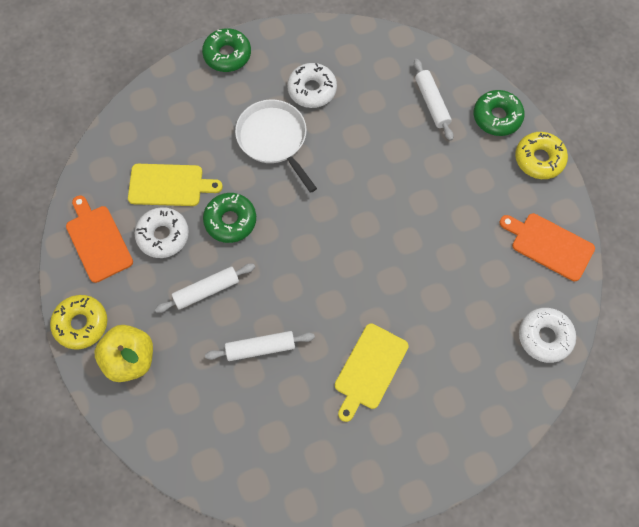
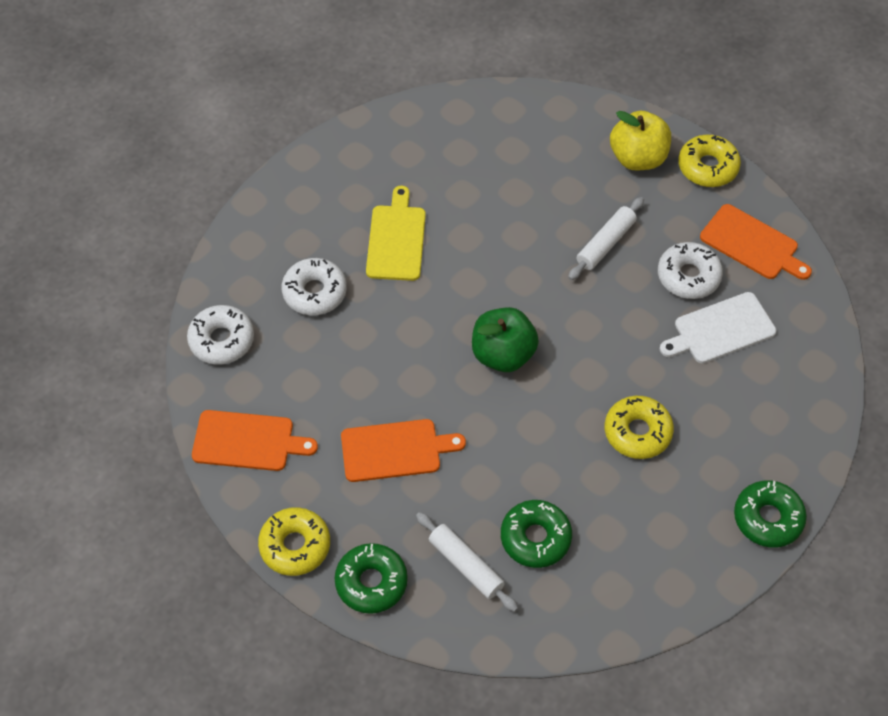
camera: 155 degrees right, 10 degrees down
yellow cutting board [128,164,223,206] -> white cutting board [660,292,776,363]
green donut [203,193,256,243] -> green donut moved to [501,500,572,568]
white rolling pin [205,331,315,361] -> none
white pan [235,99,317,193] -> yellow donut [605,396,674,459]
white donut [287,63,337,108] -> white donut moved to [282,258,347,315]
none -> orange cutting board [341,419,466,482]
none -> green apple [472,307,539,372]

